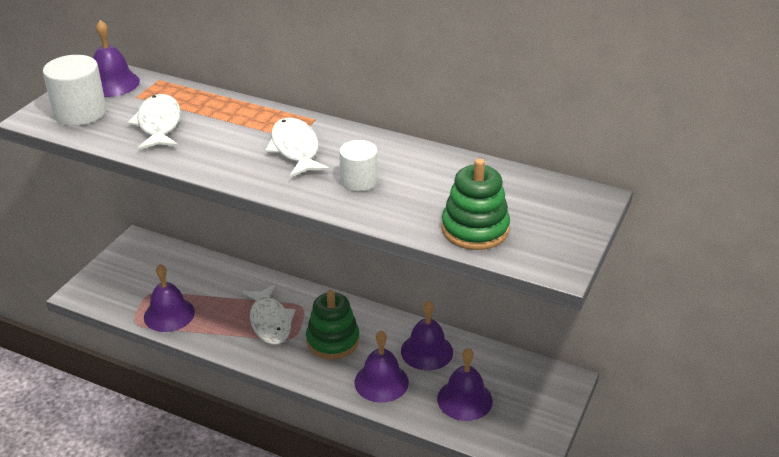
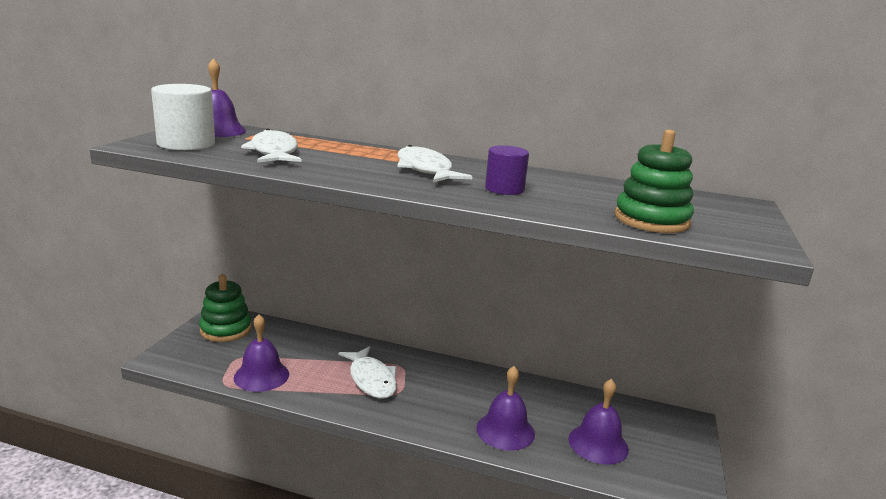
camera: 10 degrees left, 15 degrees down
green stacking toy [306,290,360,359] -> green stacking toy moved to [199,274,252,342]
white cylinder [339,140,378,191] -> purple cylinder [485,145,529,195]
purple bell [401,300,453,371] -> none

